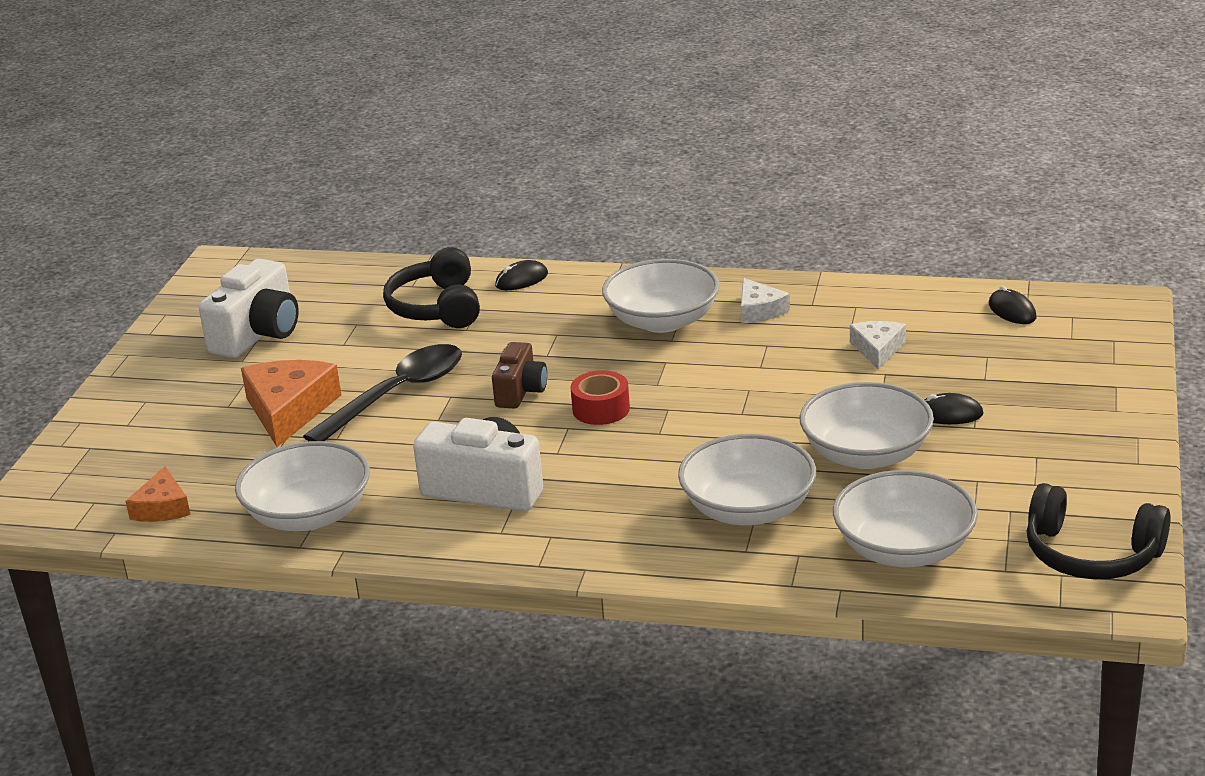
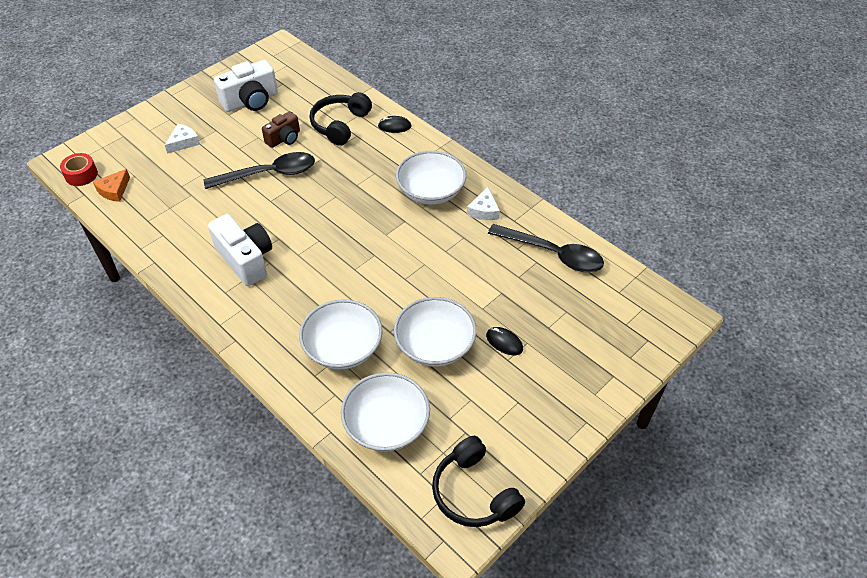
camera: 30 degrees right, 20 degrees up
white bowl [235,441,370,531] -> none
orange cheese [241,360,341,447] -> none
brown camera [492,342,547,409] -> brown camera moved to [262,111,300,148]
red tape [570,371,630,425] -> red tape moved to [60,153,98,186]
white cheese [850,321,906,370] -> white cheese moved to [165,124,200,154]
black mouse [989,286,1036,324] -> none
none -> black spoon [488,224,604,272]

